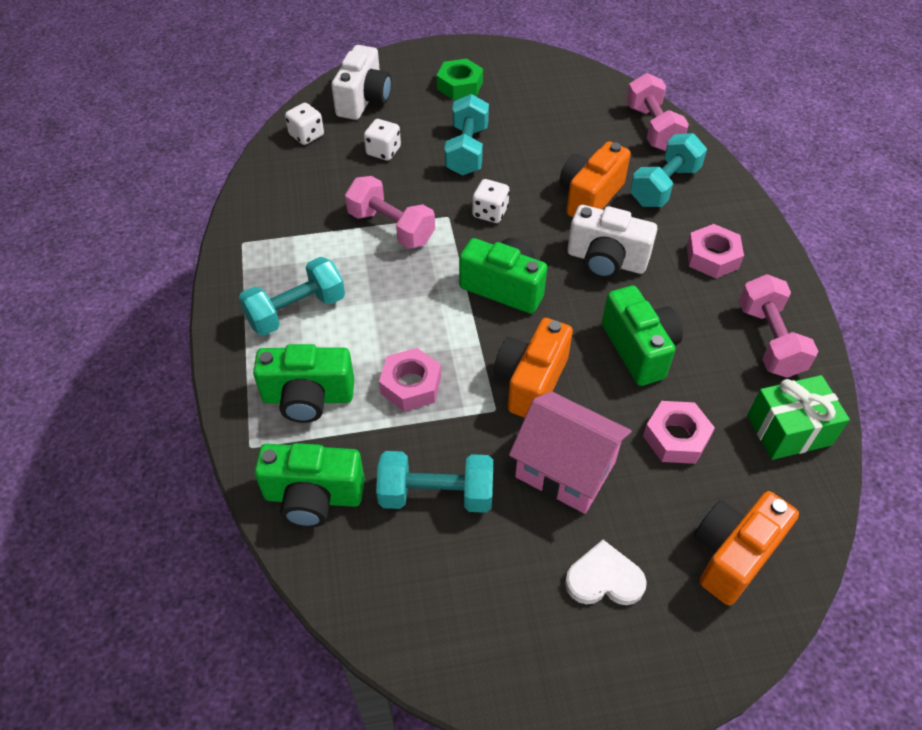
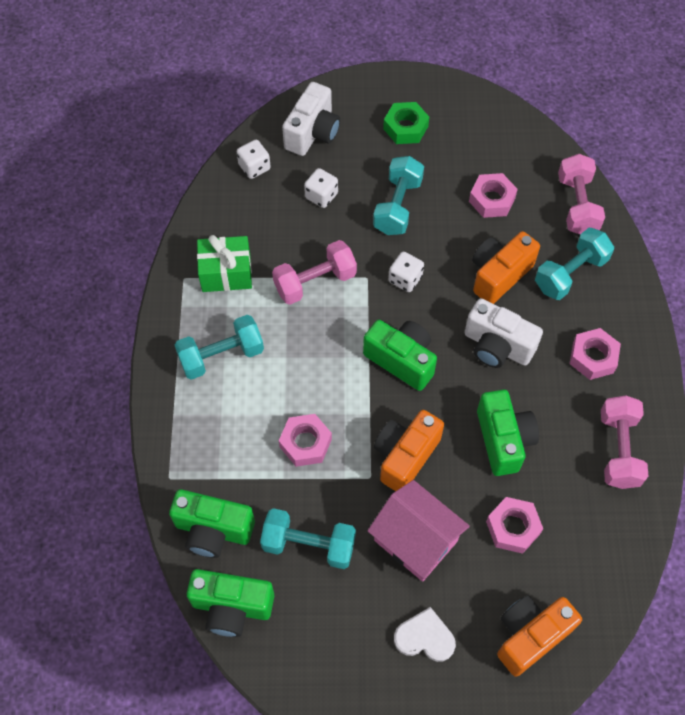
camera: 10 degrees right, 10 degrees up
green camera [253,344,354,423] -> green camera moved to [187,569,274,637]
pink dumbbell [345,176,435,249] -> pink dumbbell turned 75 degrees counterclockwise [272,240,357,305]
green gift [747,375,850,460] -> green gift moved to [197,235,252,292]
none -> pink nut [469,173,518,218]

